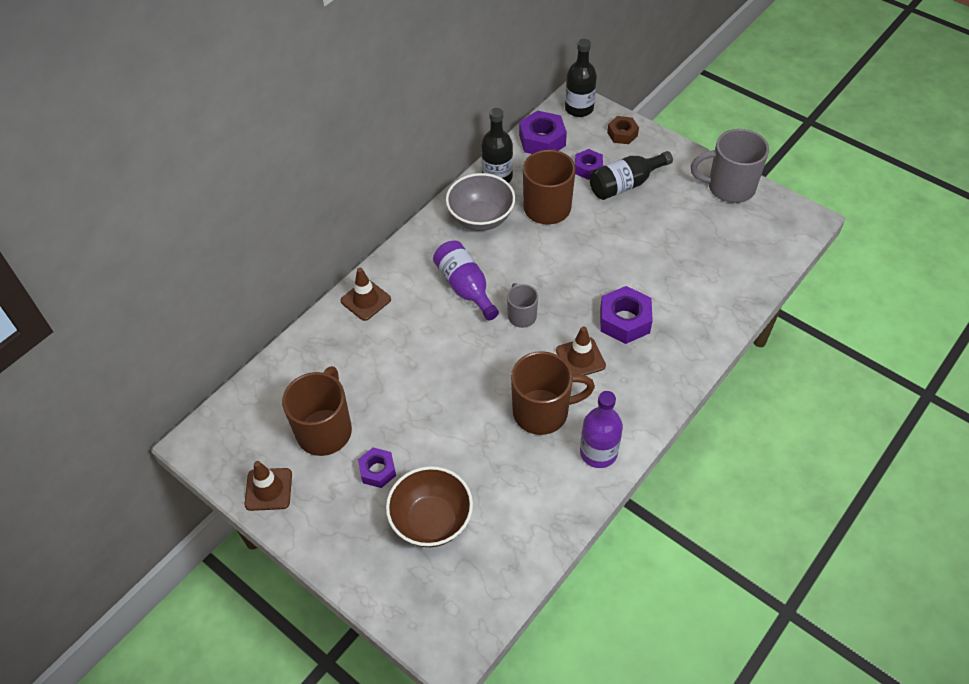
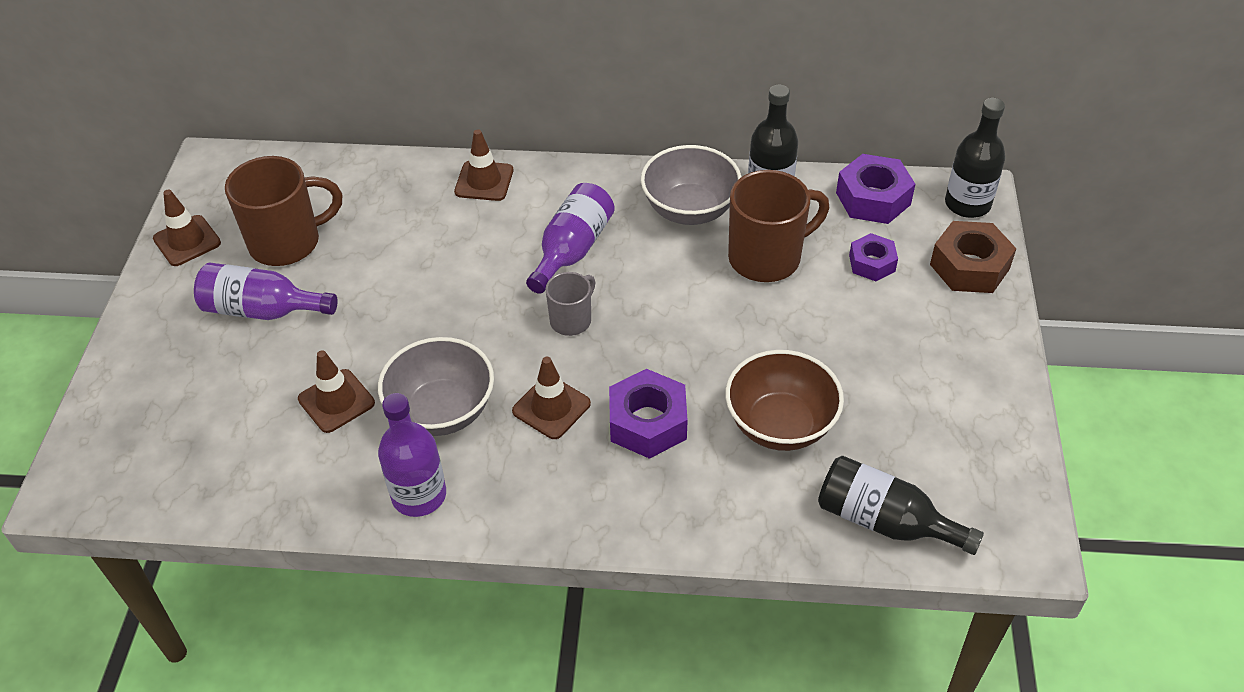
camera: 55 degrees right, 5 degrees down
purple nut [358,447,396,488] -> purple bottle [194,262,338,320]
brown bowl [386,466,473,547] -> brown bowl moved to [725,350,844,451]
brown mug [511,351,595,435] -> grey bowl [378,337,494,436]
black bottle [589,151,673,200] -> black bottle moved to [818,456,984,555]
brown nut [607,116,639,144] -> brown nut [930,221,1017,293], size x1.60
grey mug [691,129,769,203] -> none
none -> brown traffic cone [298,350,375,433]

